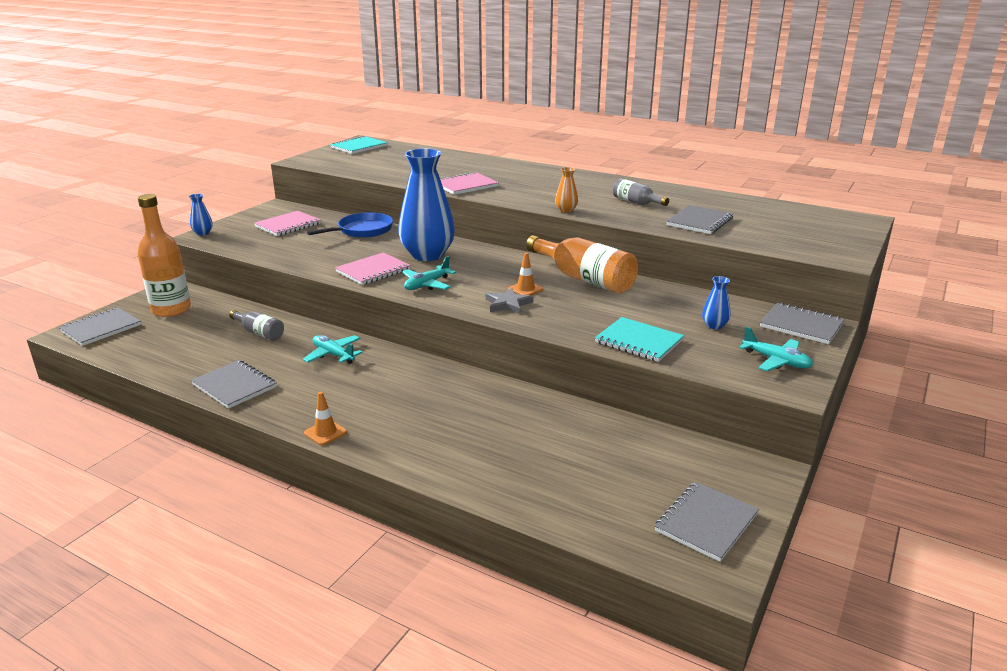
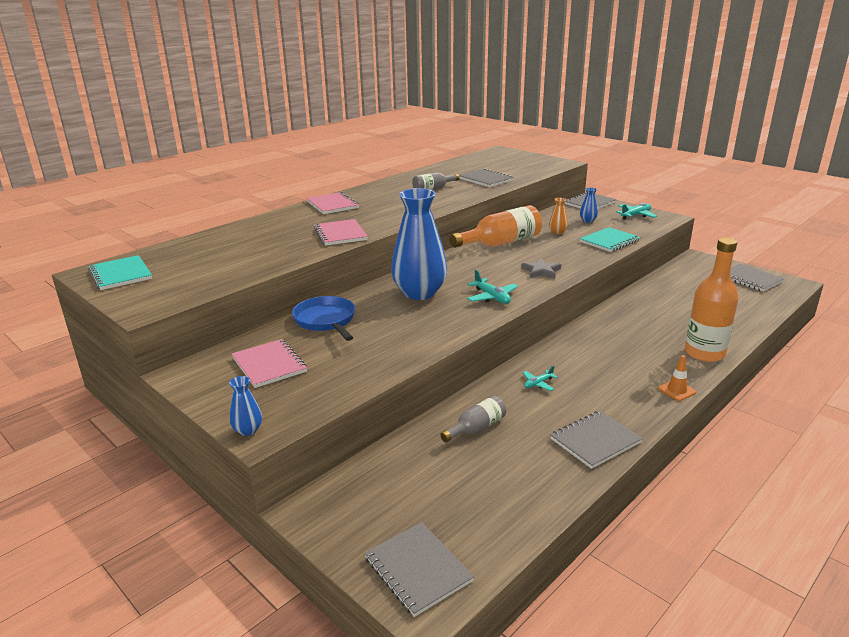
camera: 75 degrees left, 0 degrees up
orange bottle [138,194,191,317] -> orange bottle moved to [685,238,738,362]
turquoise plane [303,335,363,364] -> turquoise plane [523,366,558,391], size x0.63
pink notebook [335,252,411,285] -> pink notebook moved to [306,192,359,214]
orange traffic cone [508,253,543,295] -> none
orange vase [555,167,578,213] -> orange vase moved to [549,198,568,234]

